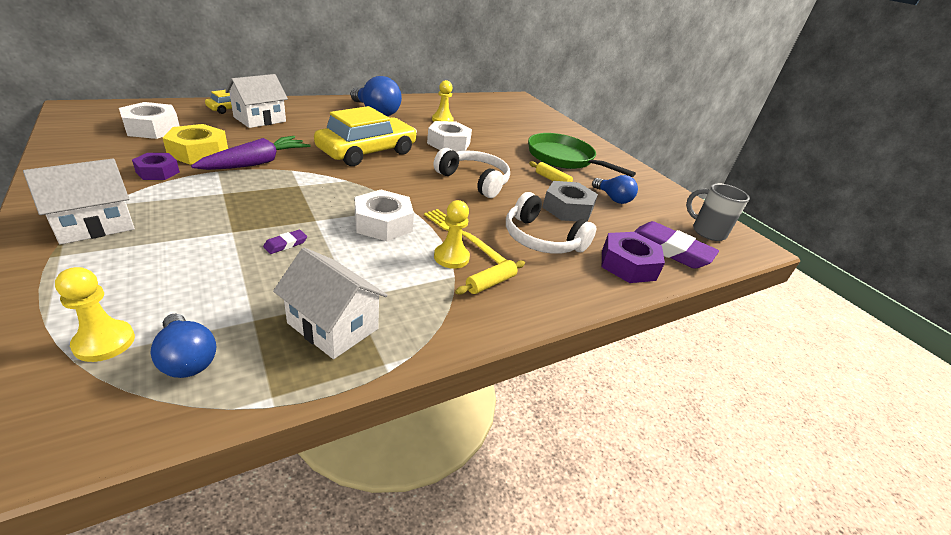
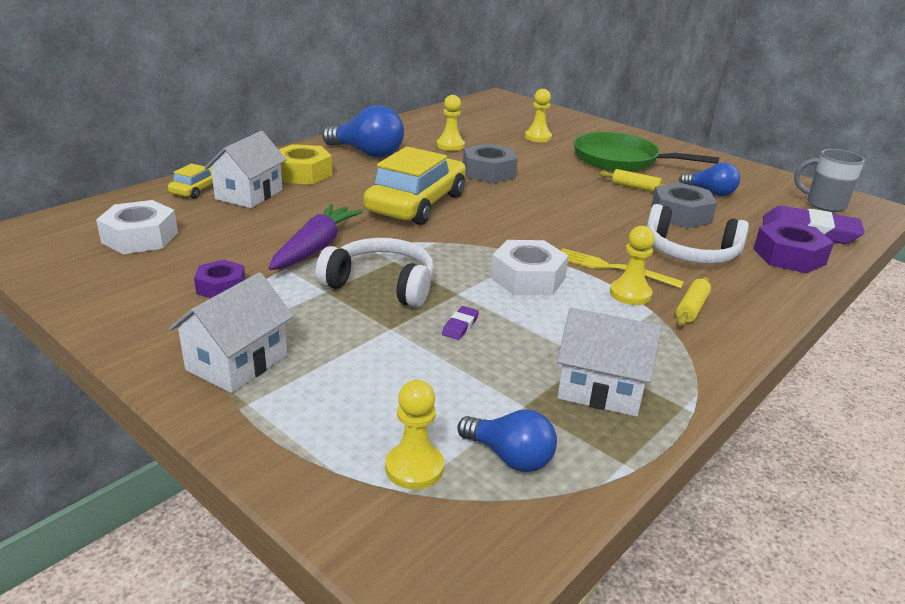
camera: 15 degrees left, 5 degrees down
yellow nut [163,124,228,165] -> yellow nut moved to [279,144,333,185]
white nut [427,121,472,152] -> grey nut [463,143,518,183]
white headphones [434,148,510,198] -> white headphones moved to [316,238,434,307]
none -> yellow pawn [525,89,552,142]

